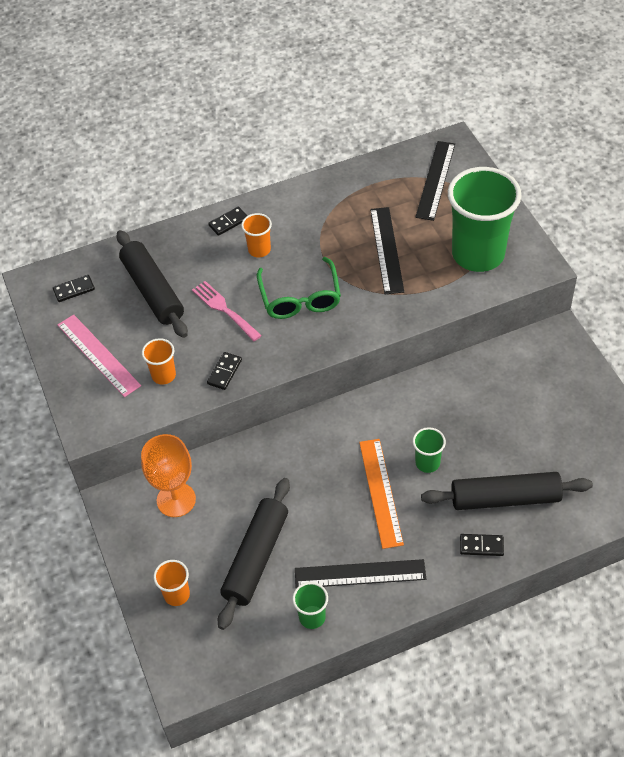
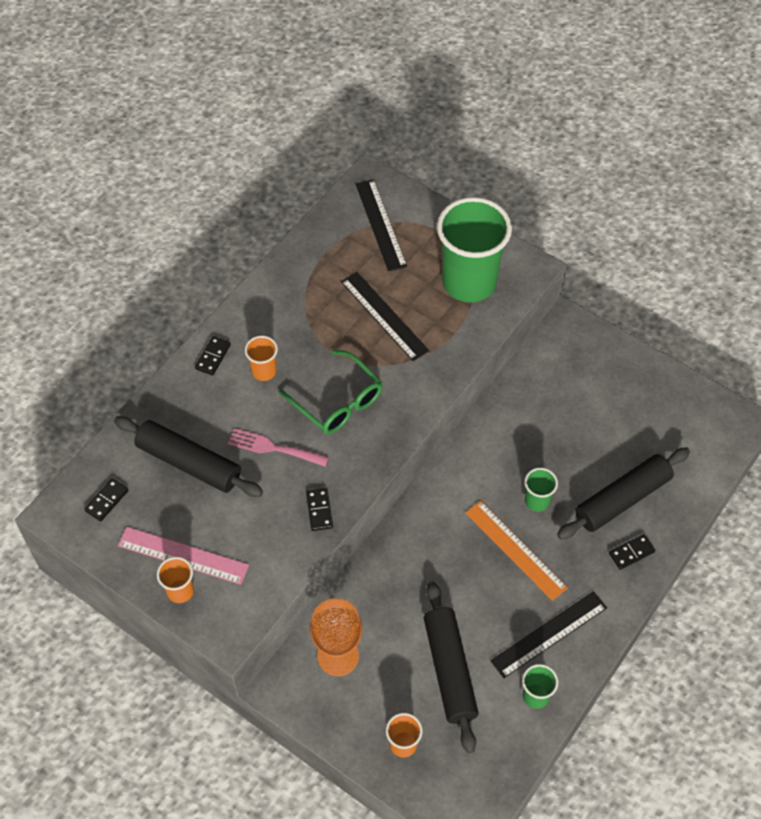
camera: 35 degrees left, 5 degrees up
orange cup [142,338,176,385] -> orange cup moved to [157,557,194,603]

